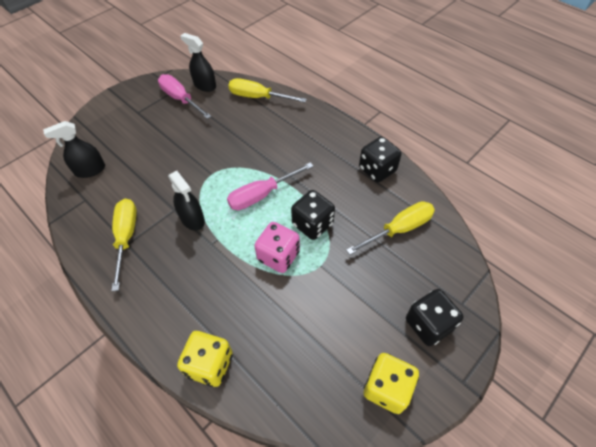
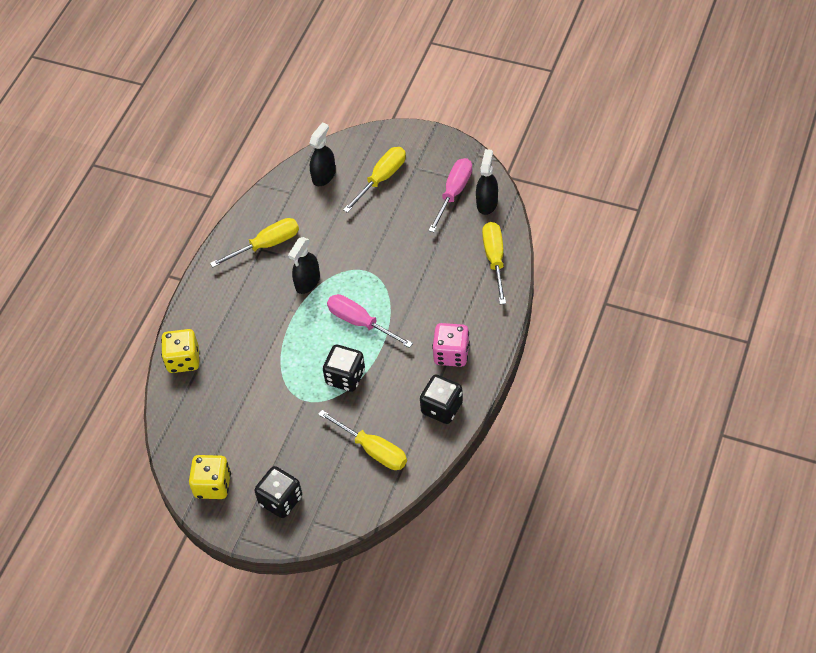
camera: 70 degrees right, 0 degrees up
black spray bottle [43,121,105,178] -> black spray bottle turned 75 degrees clockwise [309,122,336,186]
pink dice [254,222,300,273] -> pink dice moved to [432,323,470,367]
none -> yellow screwdriver [343,147,406,213]

